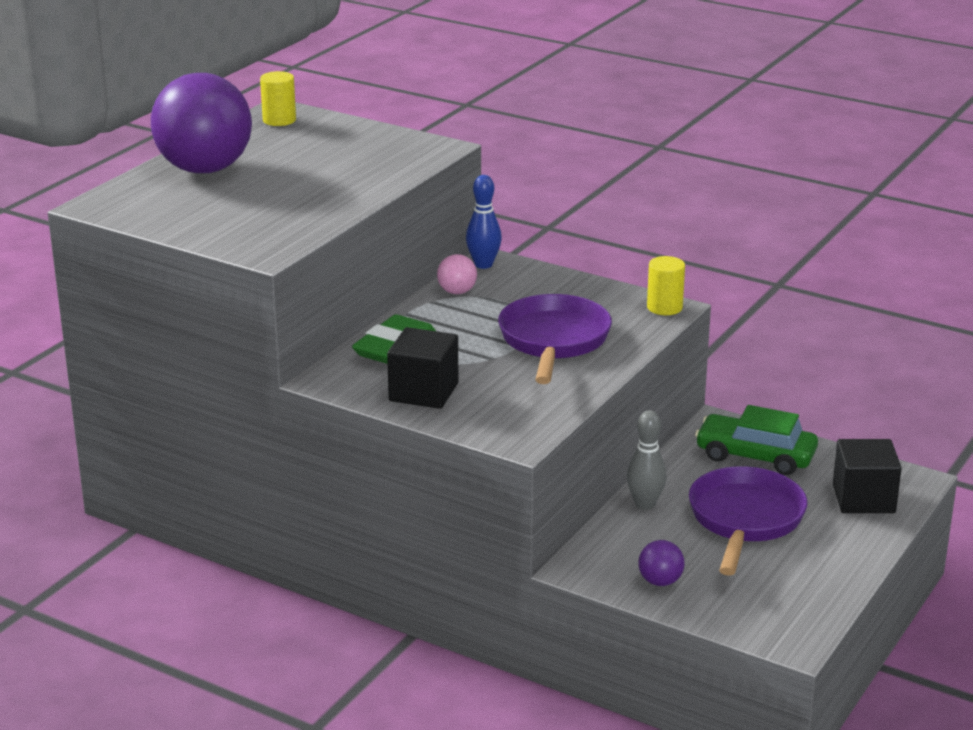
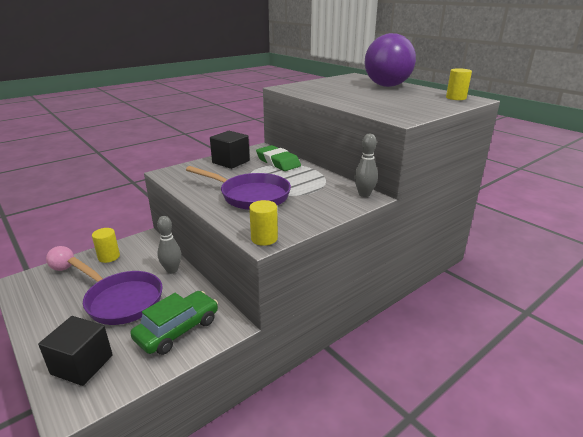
camera: 110 degrees right, 0 degrees up
pink ball [437,254,477,294] -> pink ball moved to [46,246,74,271]
blue bowling pin [466,175,502,269] -> grey bowling pin [354,134,378,197]
purple ball [638,540,685,586] -> yellow cylinder [92,228,120,263]

